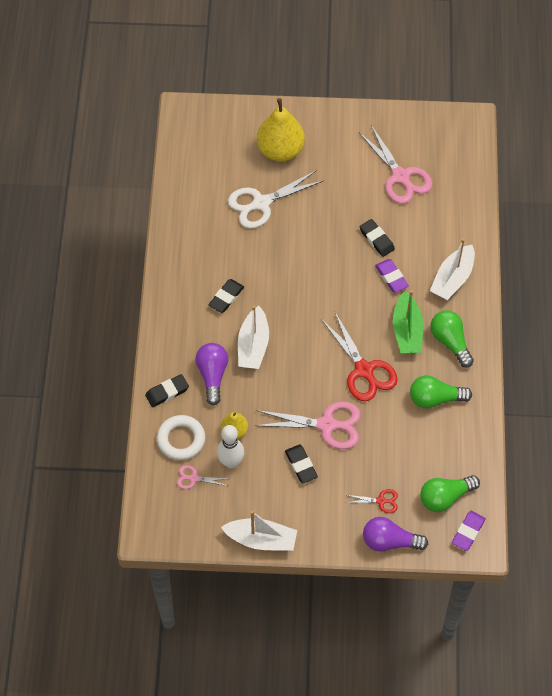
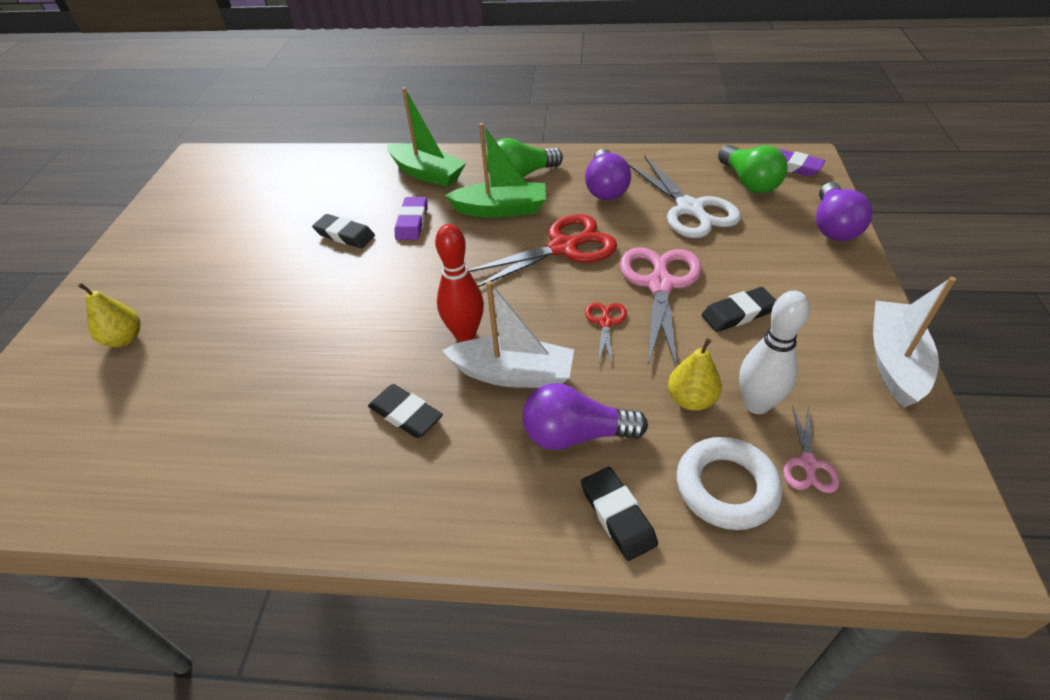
camera: 85 degrees left, 15 degrees down
white scissors [228,170,323,229] -> white scissors moved to [628,156,741,238]
yellow pear [257,98,305,162] -> yellow pear [78,283,141,347], size x0.52
red scissors [346,489,398,513] -> red scissors moved to [585,302,627,364]
pink scissors [359,125,433,204] -> none
black eraser [360,219,395,257] -> black eraser turned 60 degrees clockwise [312,214,375,248]
purple eraser [375,259,409,293] -> purple eraser turned 60 degrees counterclockwise [395,197,428,240]
green light bulb [410,375,472,409] -> purple light bulb [585,149,631,200]
white boat [430,238,475,300] -> green boat [387,87,466,187]
none -> red bowling pin [435,224,484,342]

